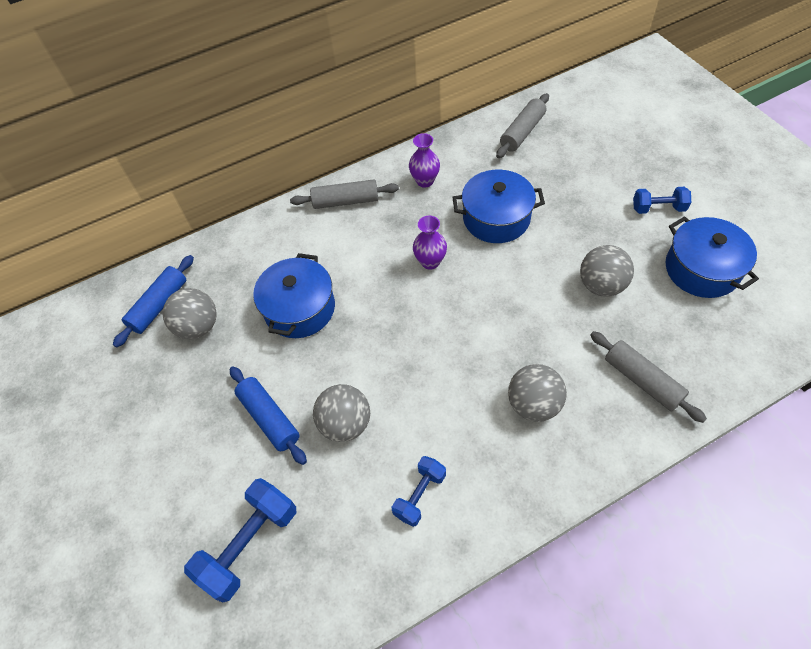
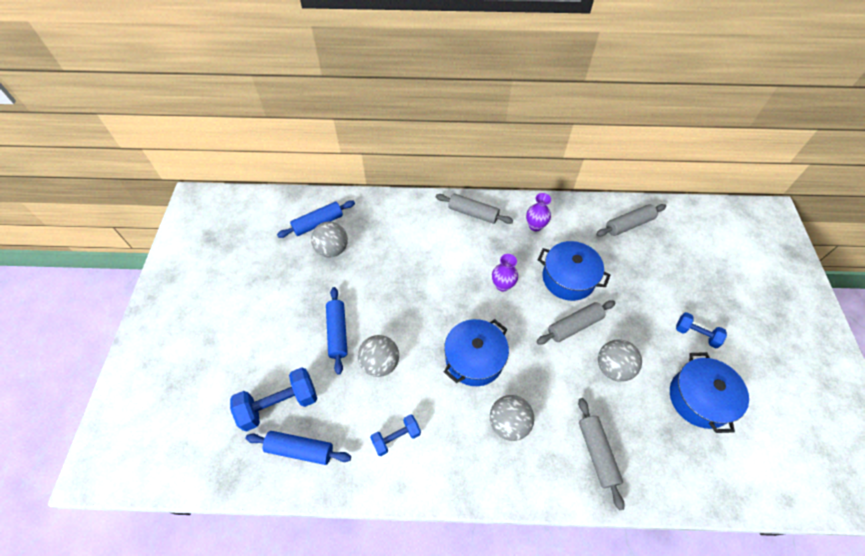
camera: 25 degrees right, 0 degrees up
blue pot [253,253,335,338] -> blue pot moved to [444,319,509,386]
none -> blue rolling pin [246,431,351,465]
none -> grey rolling pin [536,300,615,344]

